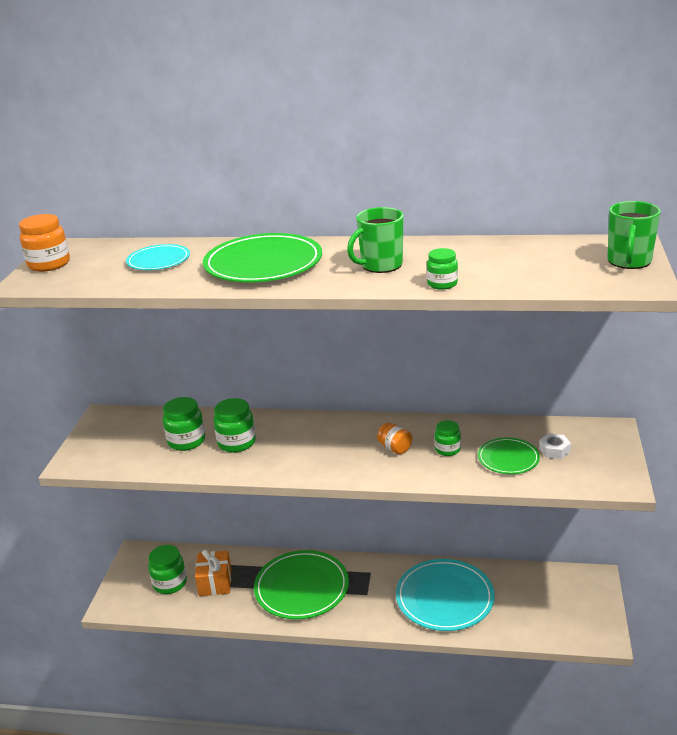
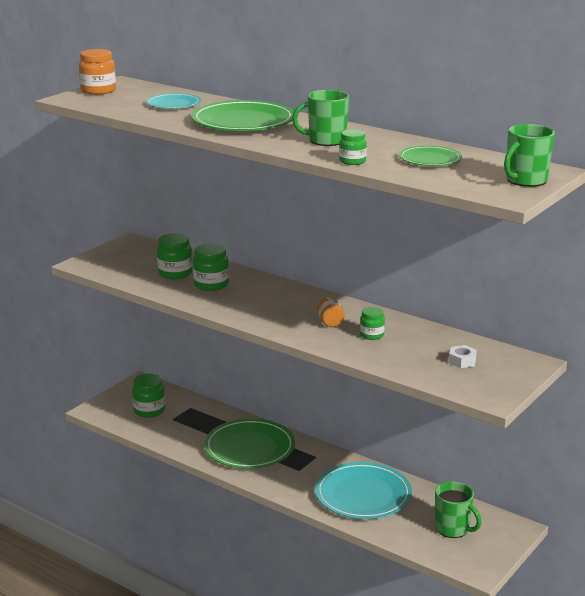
camera: 25 degrees right, 5 degrees down
orange gift [195,550,231,596] -> none
green plate [478,437,540,474] -> green plate moved to [399,146,462,166]
none -> green mug [435,482,481,538]

